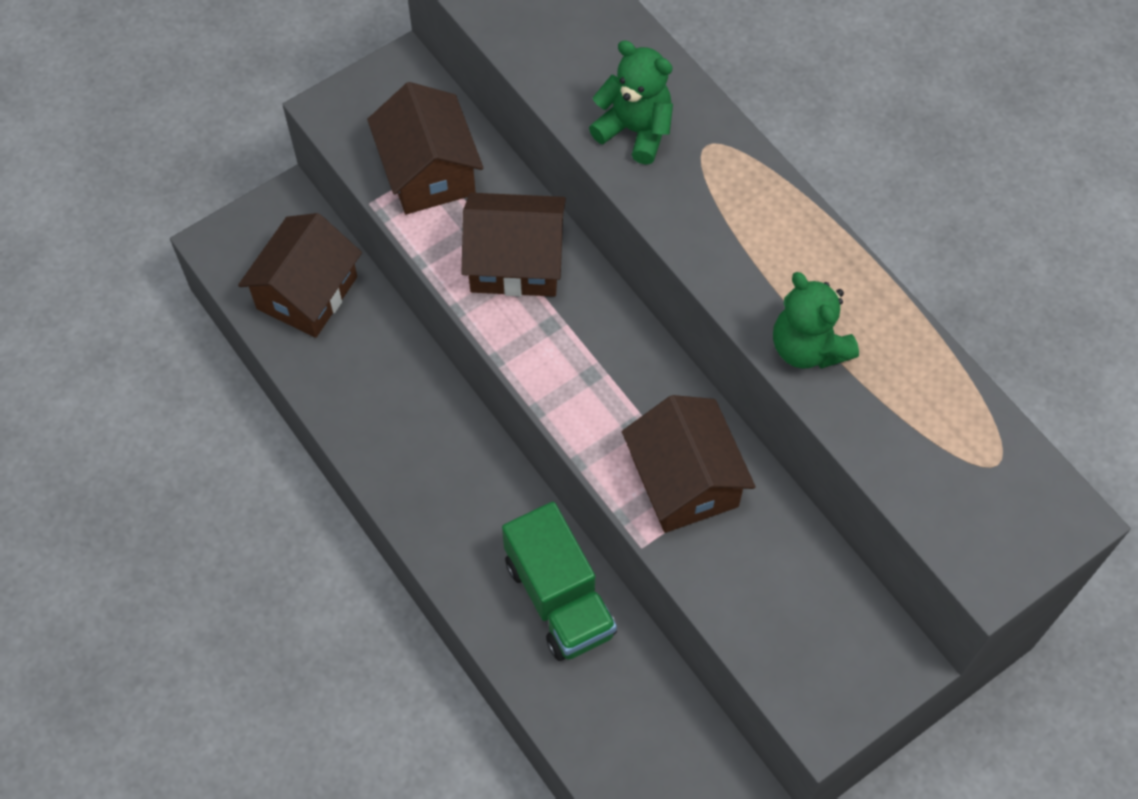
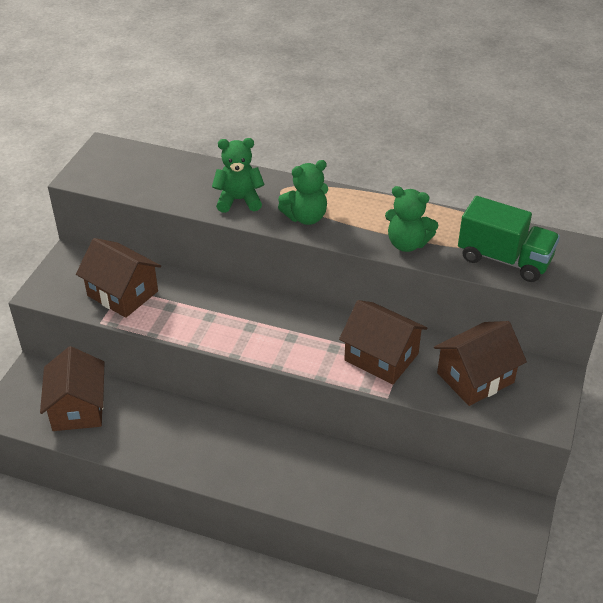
camera: 35 degrees left, 20 degrees down
brown house [462,193,566,297] -> brown house moved to [434,321,527,406]
green truck [502,502,617,661] -> green truck moved to [458,196,560,282]
none -> green teddy bear [278,160,328,225]

